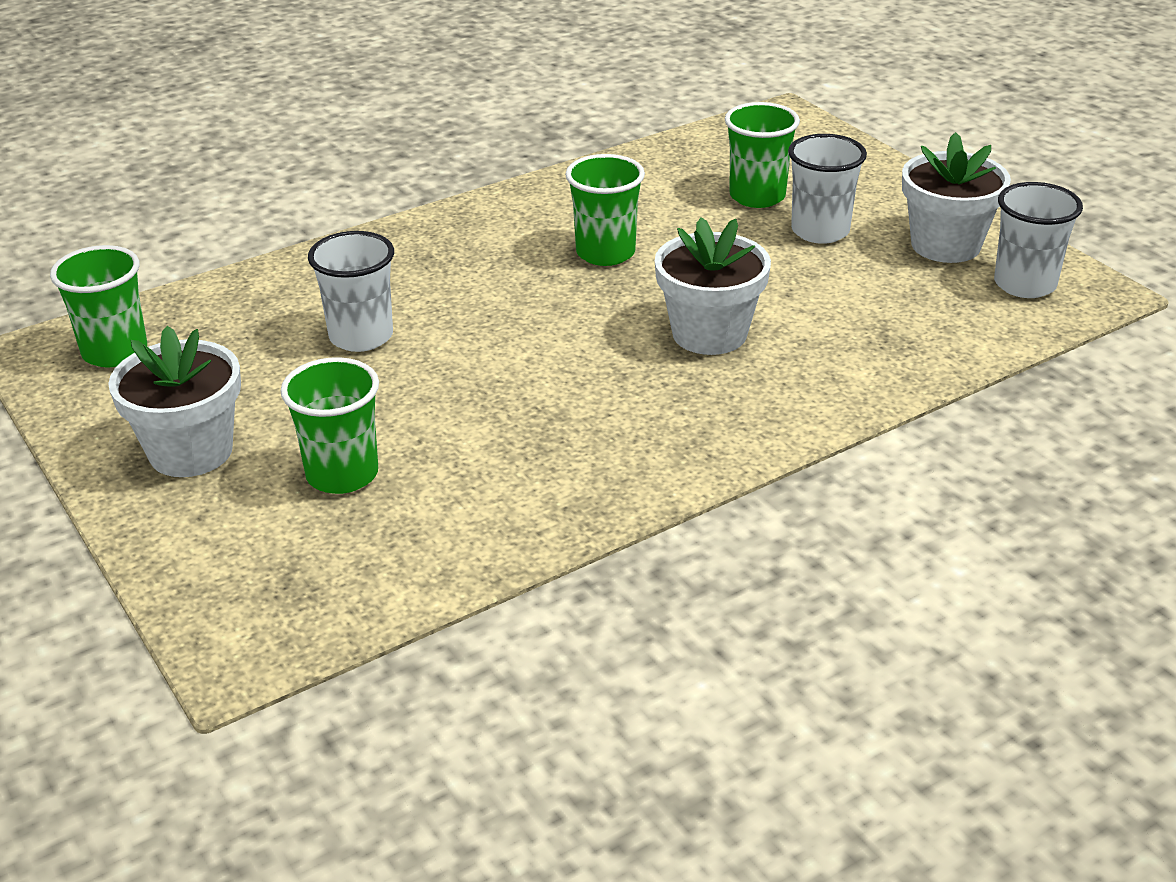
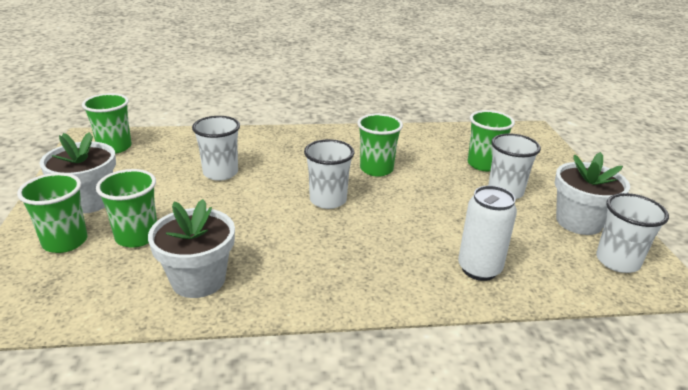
camera: 25 degrees right, 5 degrees down
white flower pot [655,217,771,355] -> white flower pot moved to [148,199,235,298]
none -> green cup [17,173,88,253]
none -> white cup [304,139,354,209]
none -> white can [458,185,517,281]

